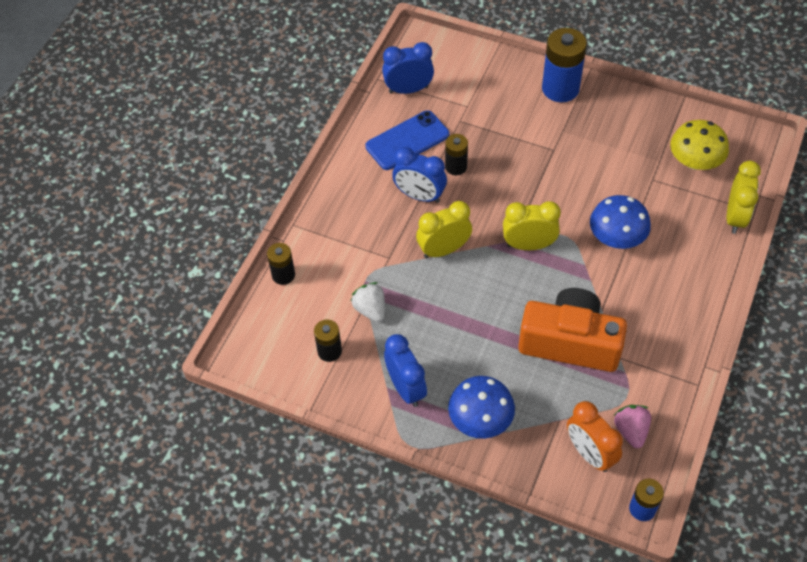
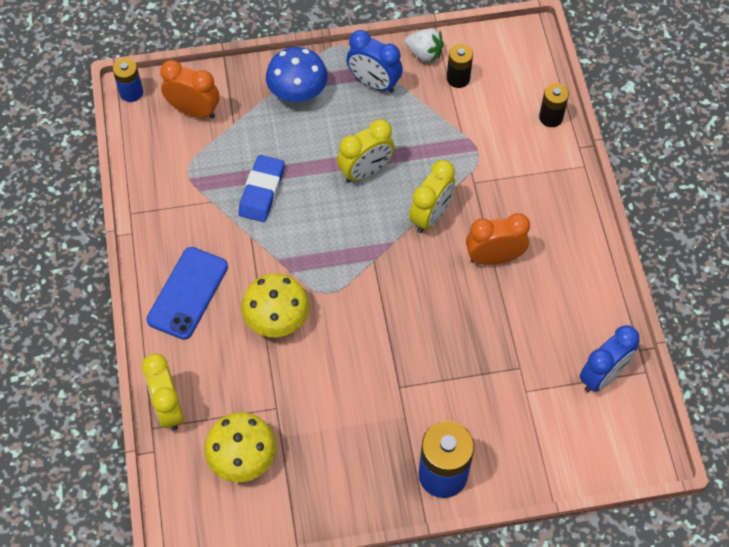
camera: 145 degrees right, 5 degrees up
white strawberry [351,282,385,322] -> white strawberry moved to [405,29,444,62]
blue phone [366,110,449,170] -> blue phone moved to [146,247,228,340]
blue clock [392,147,447,203] -> orange clock [466,213,530,265]
black battery [445,134,468,175] -> none
yellow clock [503,201,561,250] -> yellow clock moved to [337,119,395,183]
orange camera [518,288,627,372] -> blue eraser [238,155,285,222]
blue mushroom [590,195,651,249] -> yellow mushroom [241,273,310,337]
pink strawberry [614,405,651,448] -> none

